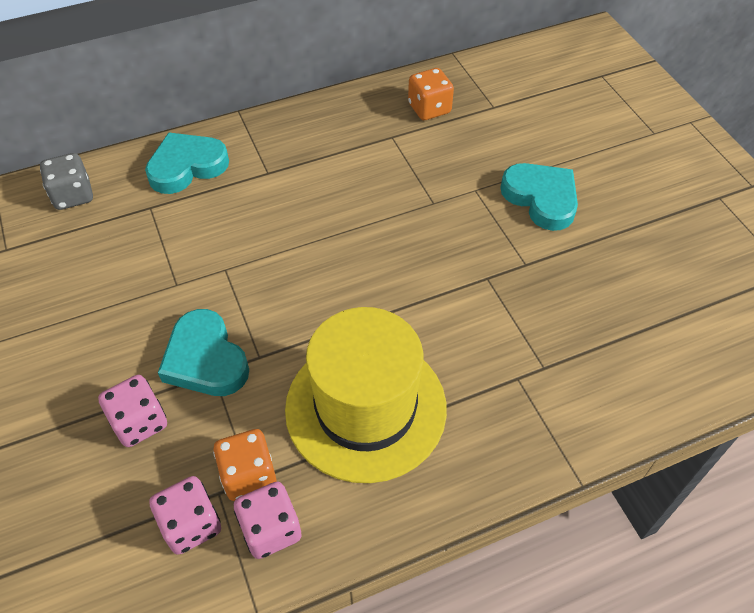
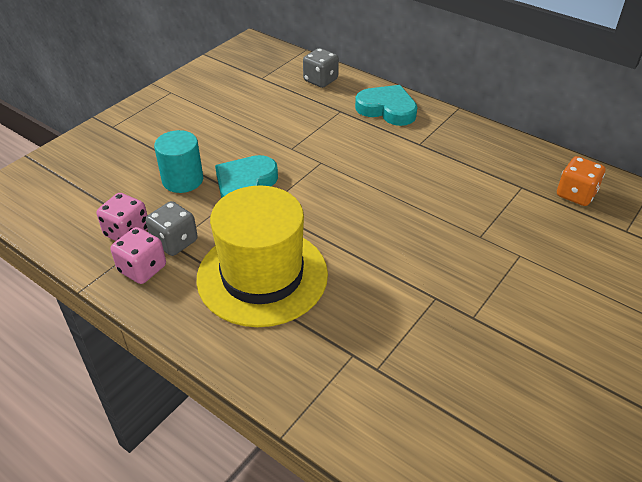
camera: 60 degrees right, 10 degrees down
pink dice [98,375,167,447] -> turquoise cylinder [154,130,203,193]
orange dice [213,429,277,501] -> grey dice [146,201,198,256]
turquoise heart [500,163,578,231] -> none

